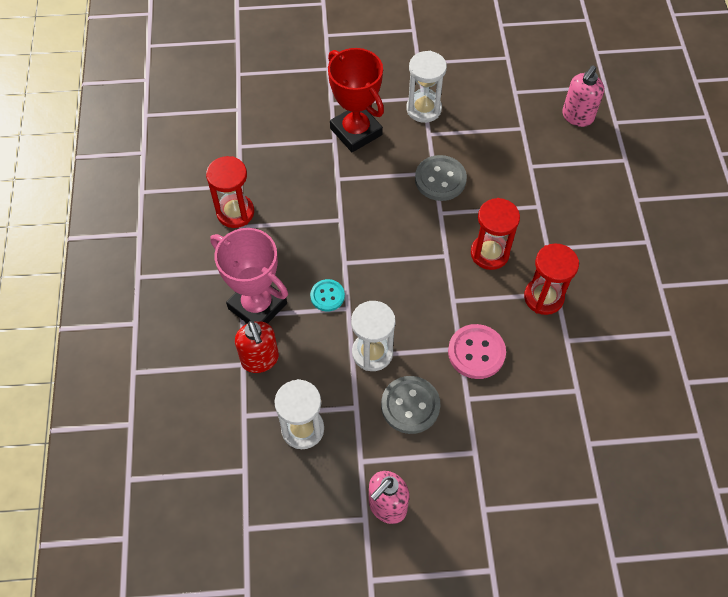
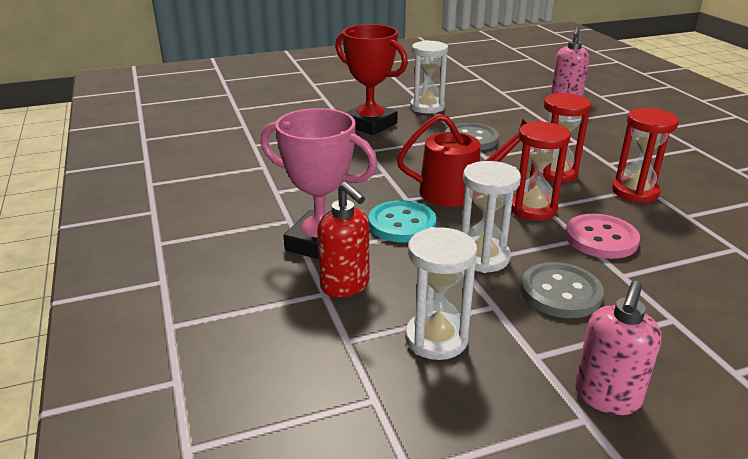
camera: 15 degrees left, 30 degrees down
red hourglass [206,156,254,228] -> red hourglass moved to [511,121,571,221]
turquoise button [310,279,345,311] -> turquoise button [368,200,436,243], size x1.61
none -> red watering can [397,114,527,207]

